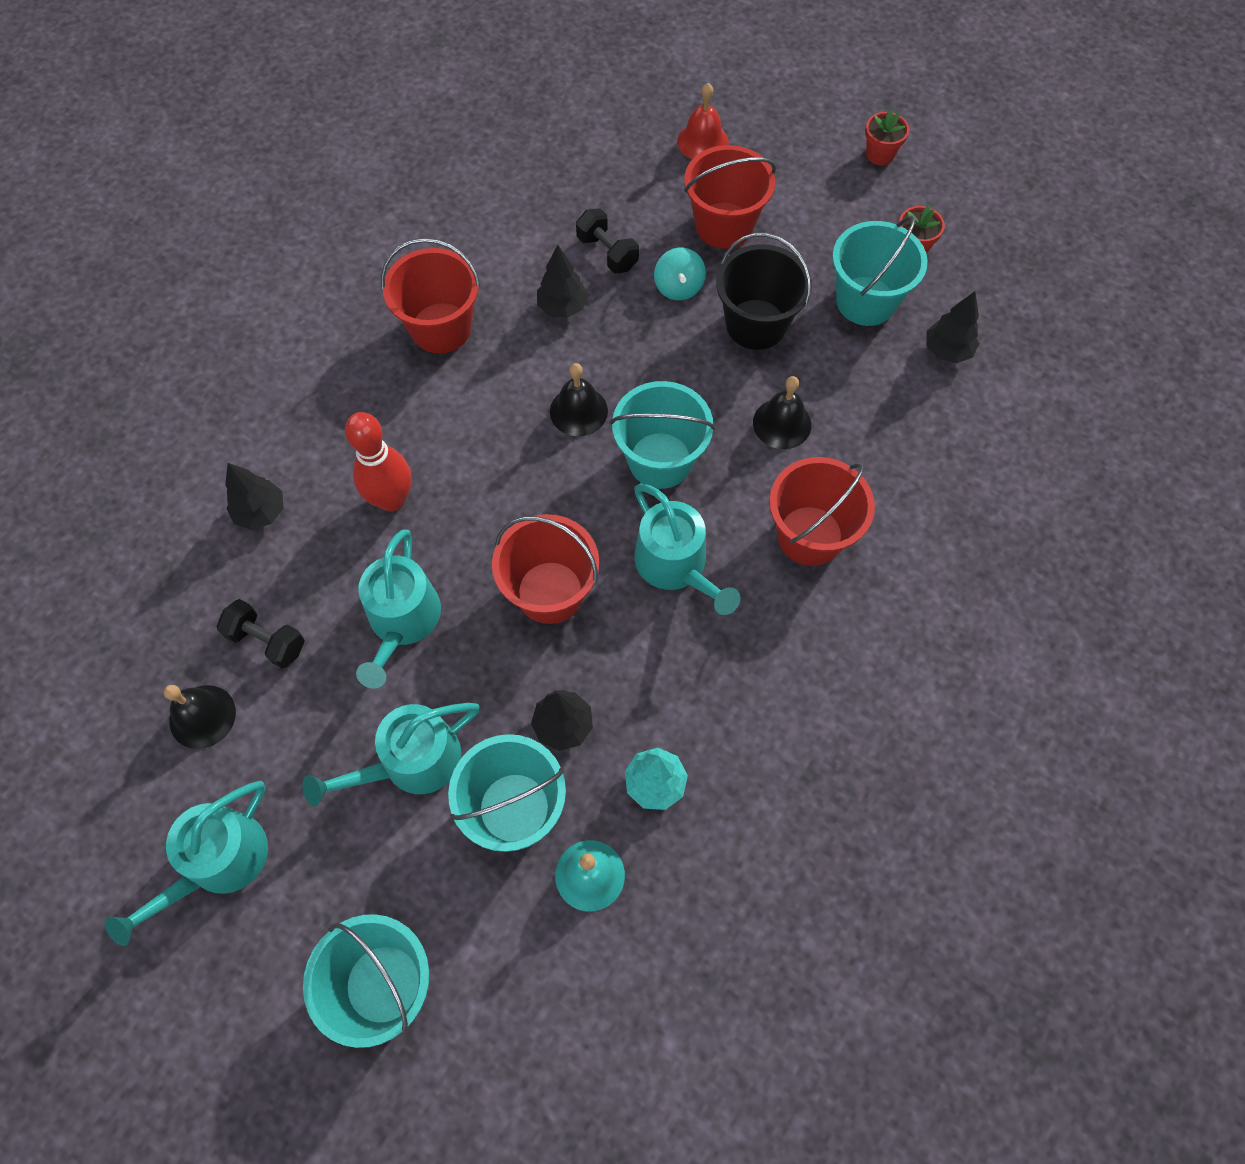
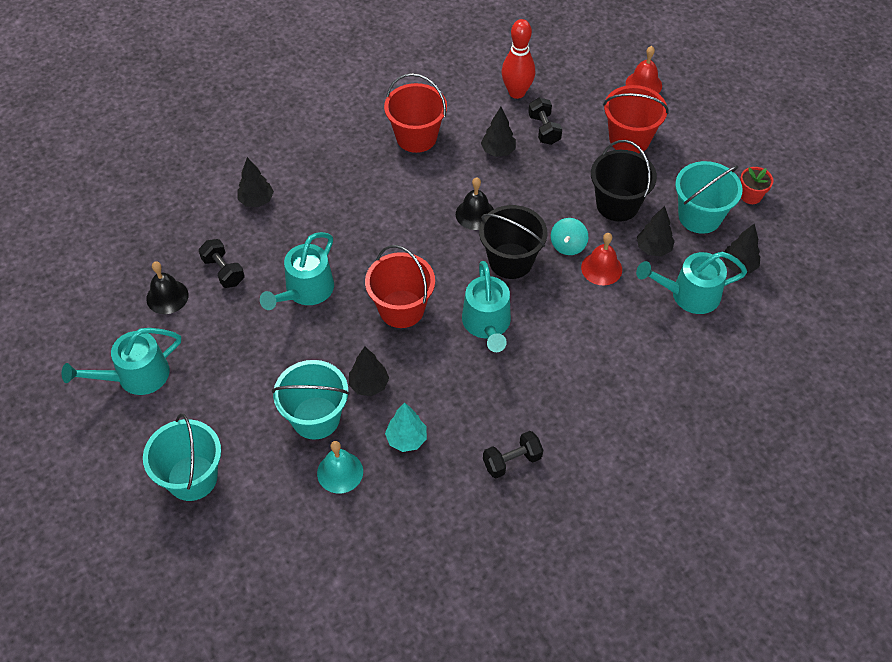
camera: 25 degrees right, 10 degrees down
turquoise watering can [302,703,479,806] -> turquoise watering can moved to [636,252,747,314]
red bowling pin [345,412,412,512] -> red bowling pin moved to [501,19,535,99]
turquoise bucket [610,381,715,489] -> black bucket [479,205,547,279]
turquoise spinning top [654,247,706,301] -> turquoise spinning top moved to [551,218,588,255]
black bell [753,376,811,449] -> red bell [581,233,622,285]
red bucket [769,457,875,566] -> none
red flower pot [865,109,909,165] -> none
none -> black dumbbell [483,431,543,478]
none -> black tree [637,206,675,257]

